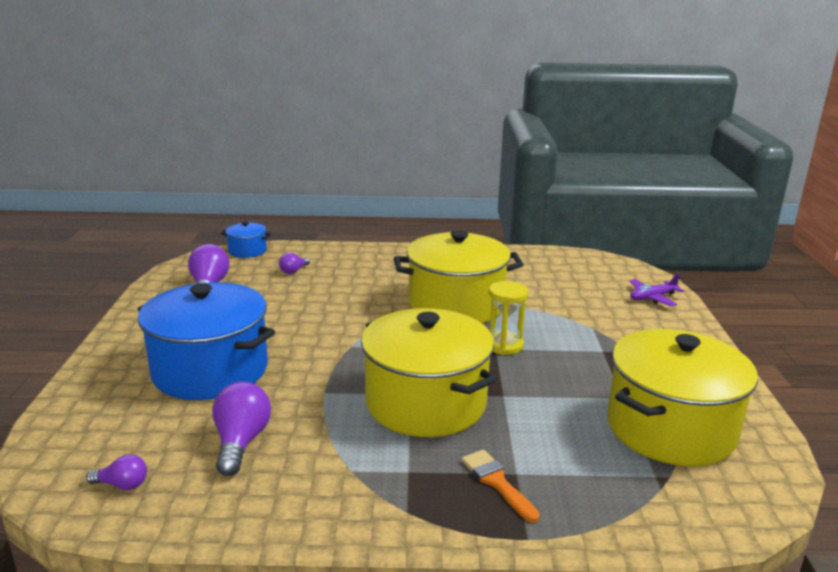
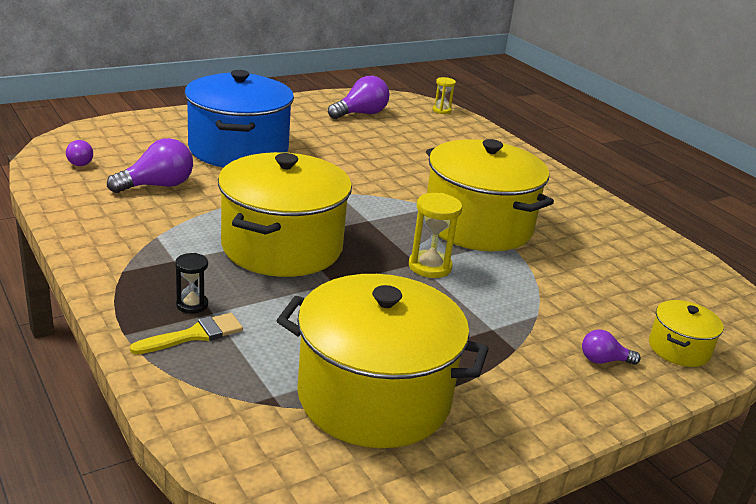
camera: 55 degrees right, 5 degrees up
blue pot [221,221,272,258] -> yellow hourglass [433,77,456,114]
purple light bulb [279,253,310,274] -> purple light bulb moved to [582,329,641,365]
orange brush [461,450,540,523] -> black hourglass [175,253,208,314]
purple plane [630,274,684,306] -> yellow pot [649,300,724,367]
none -> yellow brush [130,313,243,355]

